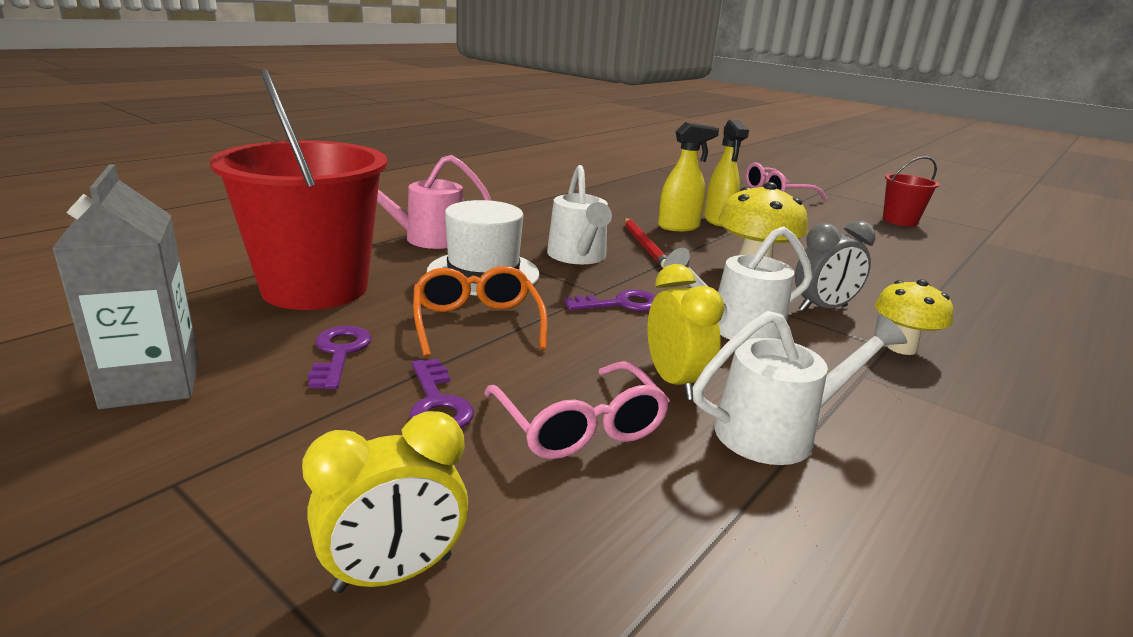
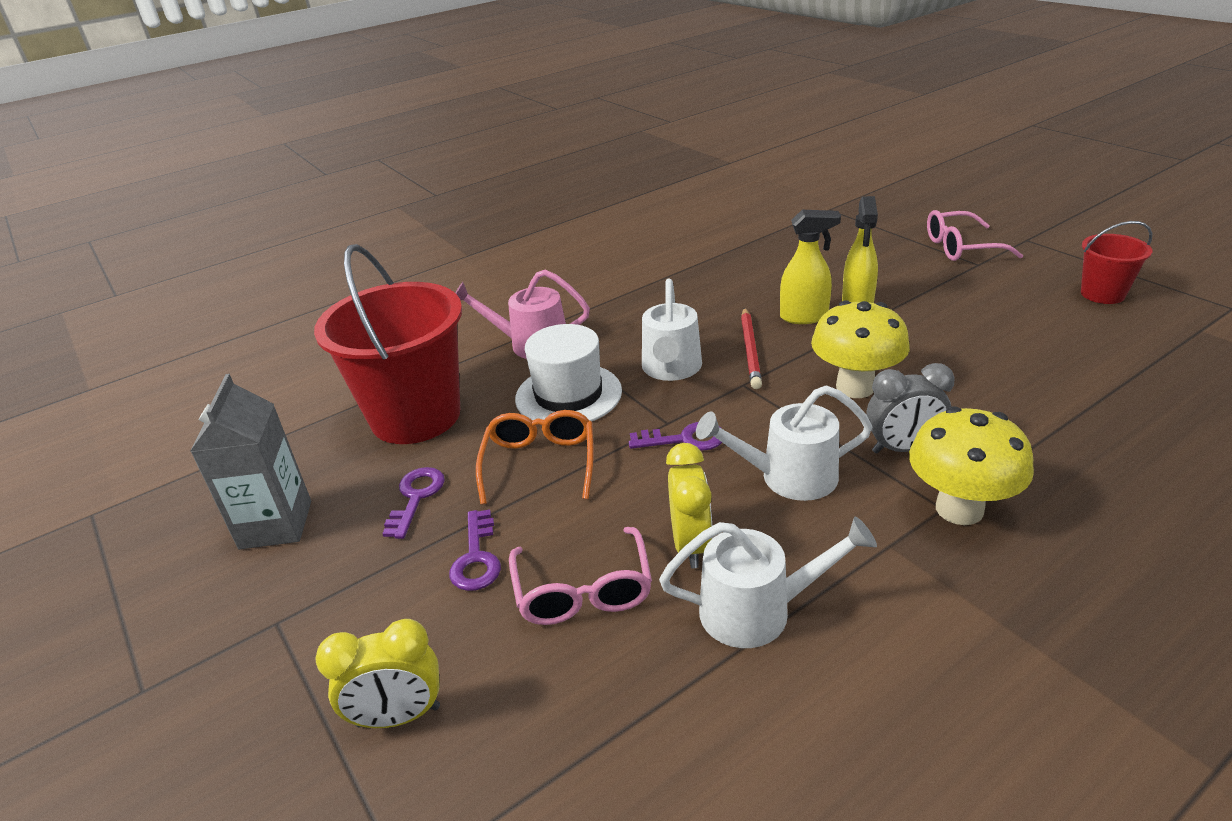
camera: 20 degrees right, 10 degrees up
yellow mushroom [875,279,953,355] -> yellow mushroom [909,406,1034,525], size x1.51

